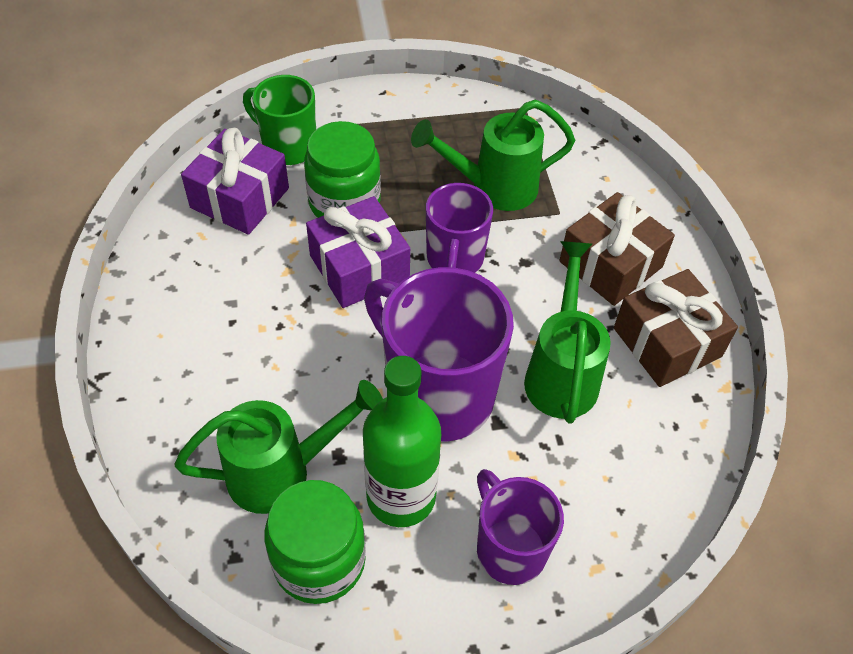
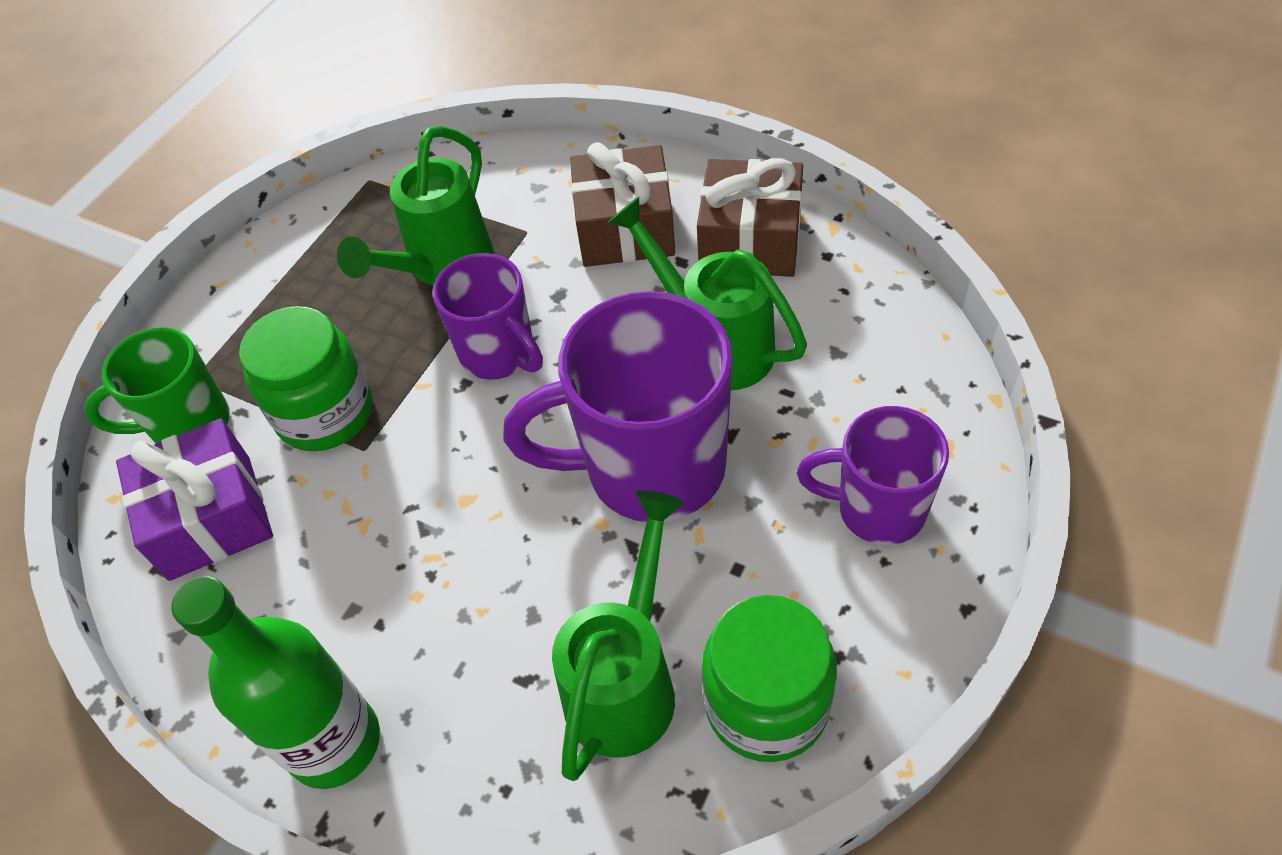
camera: 45 degrees left, 0 degrees up
purple gift [306,196,410,308] -> none
green bottle [363,356,441,527] -> green bottle moved to [171,576,380,789]

